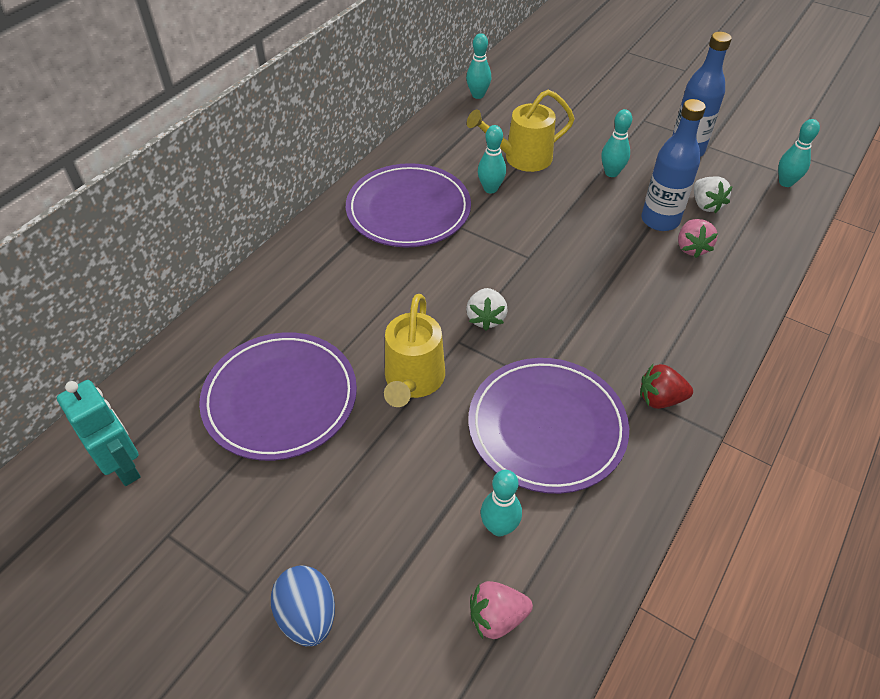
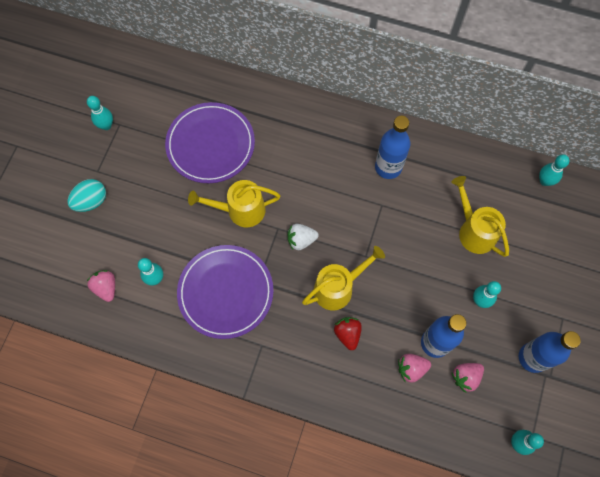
camera: 75 degrees right, 20 degrees up
turquoise robot [57,380,141,486] -> none
blue egg [271,565,335,646] -> turquoise egg [68,179,106,212]
purple plate [346,163,471,247] -> blue bottle [375,116,410,179]
turquoise bowling pin [478,125,506,193] -> turquoise bowling pin moved to [87,96,113,130]
red strawberry [640,364,693,409] -> red strawberry moved to [334,317,362,350]
white strawberry [694,176,733,213] -> pink strawberry [451,363,484,393]
none -> yellow watering can [302,246,385,310]

